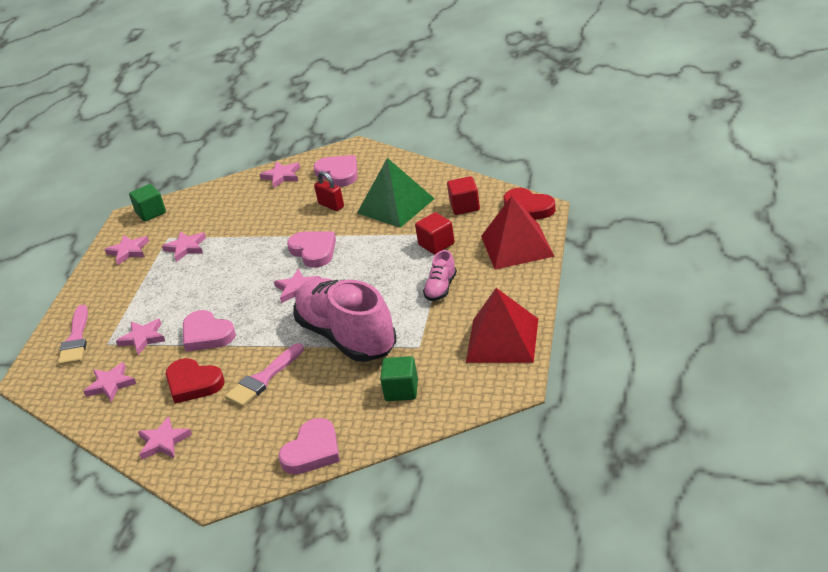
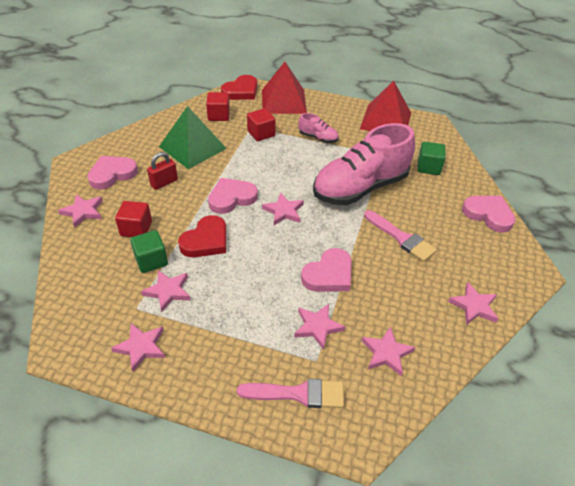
camera: 90 degrees left, 10 degrees up
green cube [129,184,166,222] -> green cube moved to [130,230,168,273]
red heart [166,358,225,404] -> red heart moved to [178,215,226,257]
none -> red cube [115,201,152,237]

